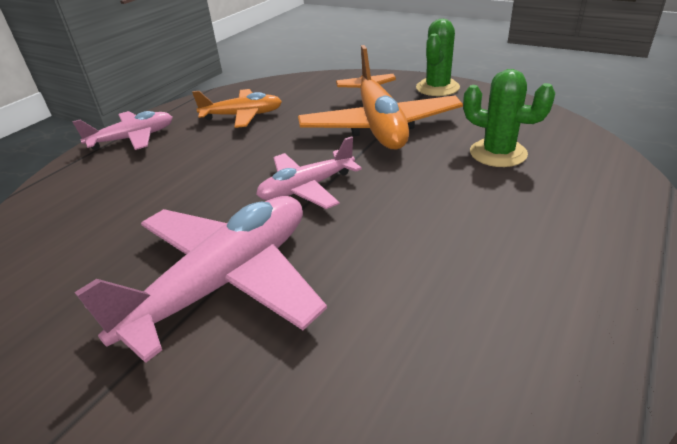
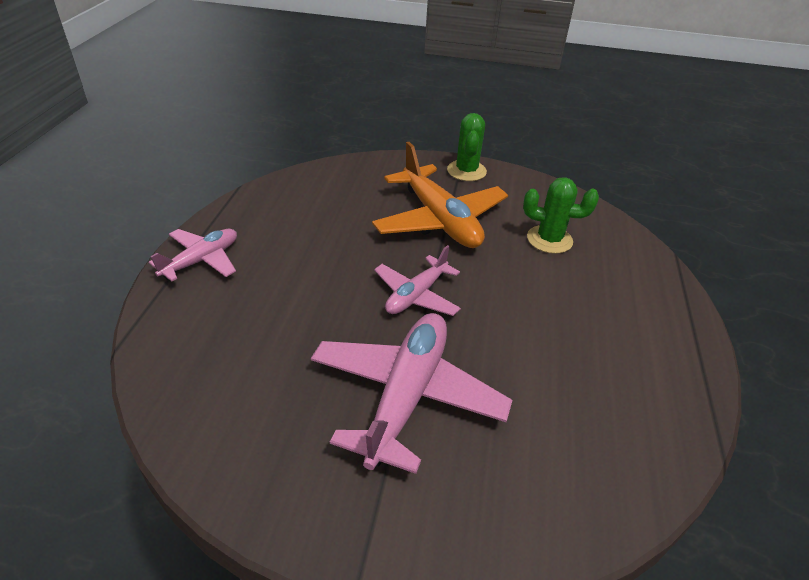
camera: 25 degrees left, 5 degrees up
orange plane [192,89,282,128] -> none

